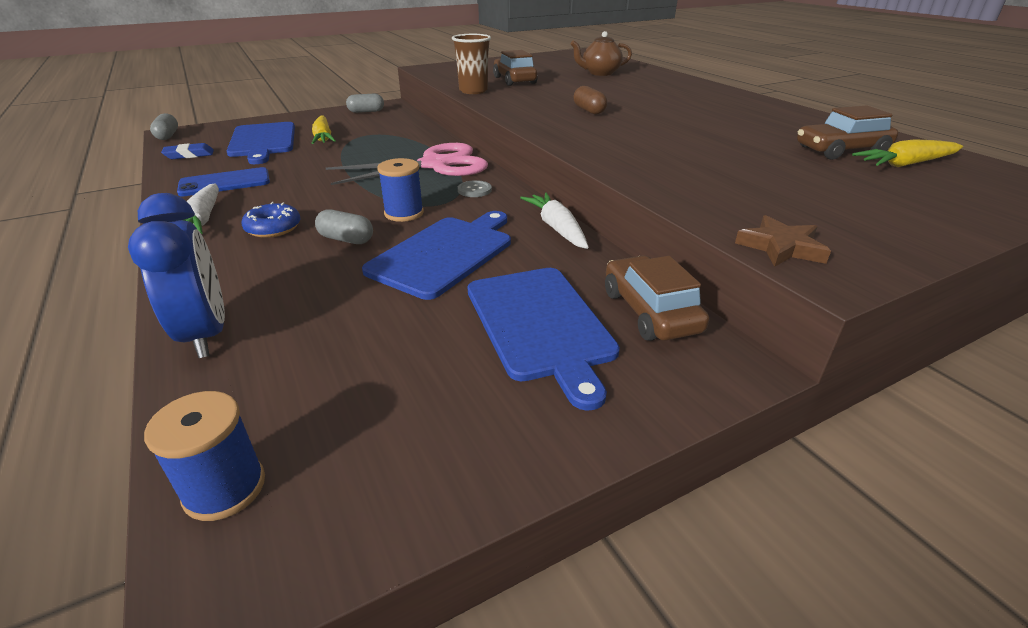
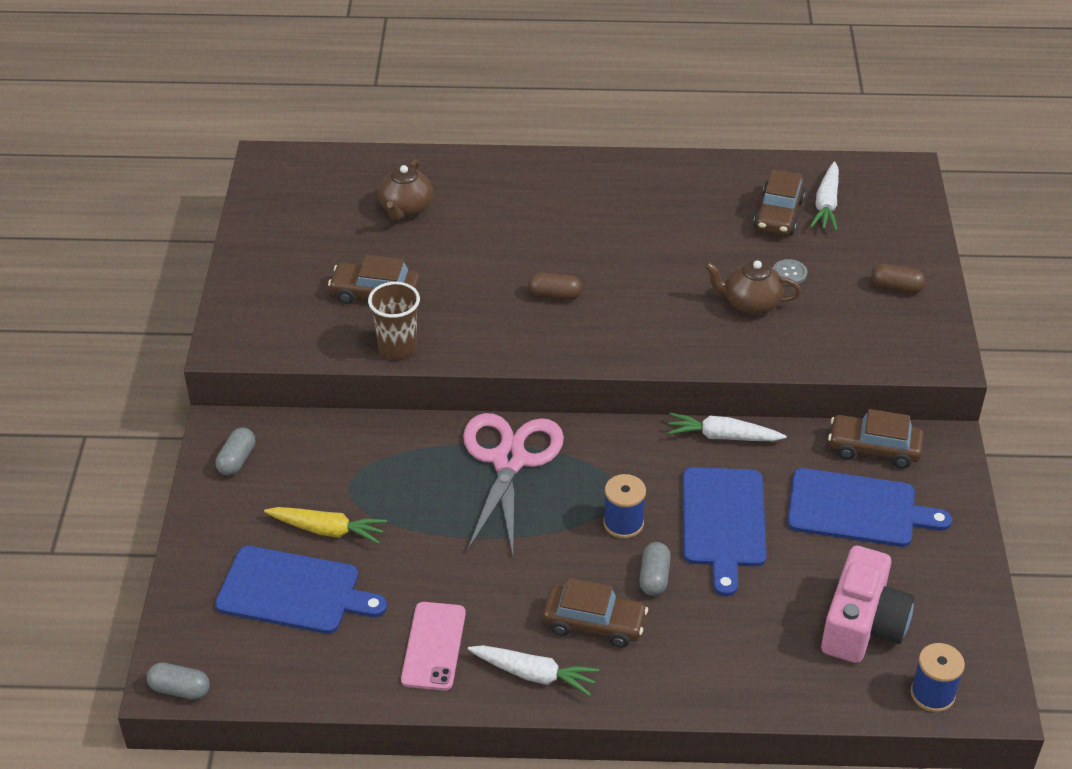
camera: 60 degrees left, 10 degrees up
blue clock [128,193,225,358] -> none
blue eraser [161,143,214,159] -> none
blue phone [177,167,270,197] -> pink phone [401,602,466,691]
blue donut [241,202,301,238] -> brown car [543,578,648,648]
grey capsule [315,209,373,244] -> grey capsule turned 45 degrees counterclockwise [639,542,671,596]
blue cutting board [362,211,511,300] -> blue cutting board turned 150 degrees counterclockwise [683,467,767,596]
grey button [458,180,492,197] -> grey button moved to [773,259,808,285]
brown star [735,215,831,267] -> none
yellow carrot [852,139,963,167] -> white carrot [810,162,839,231]
none -> brown teapot [705,260,801,315]
none -> pink camera [821,546,914,663]
none -> brown capsule [871,264,926,293]

